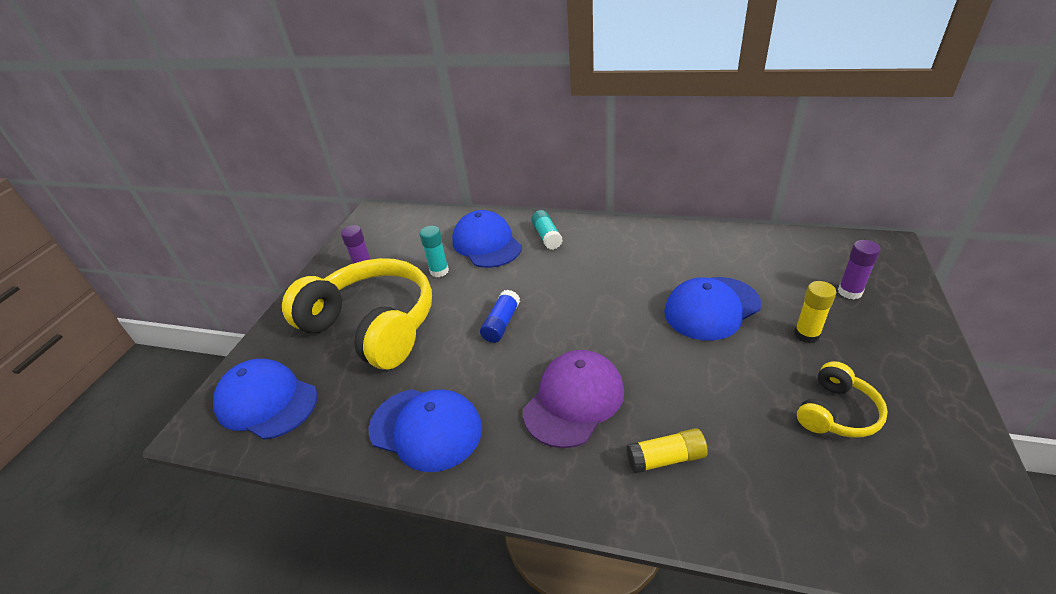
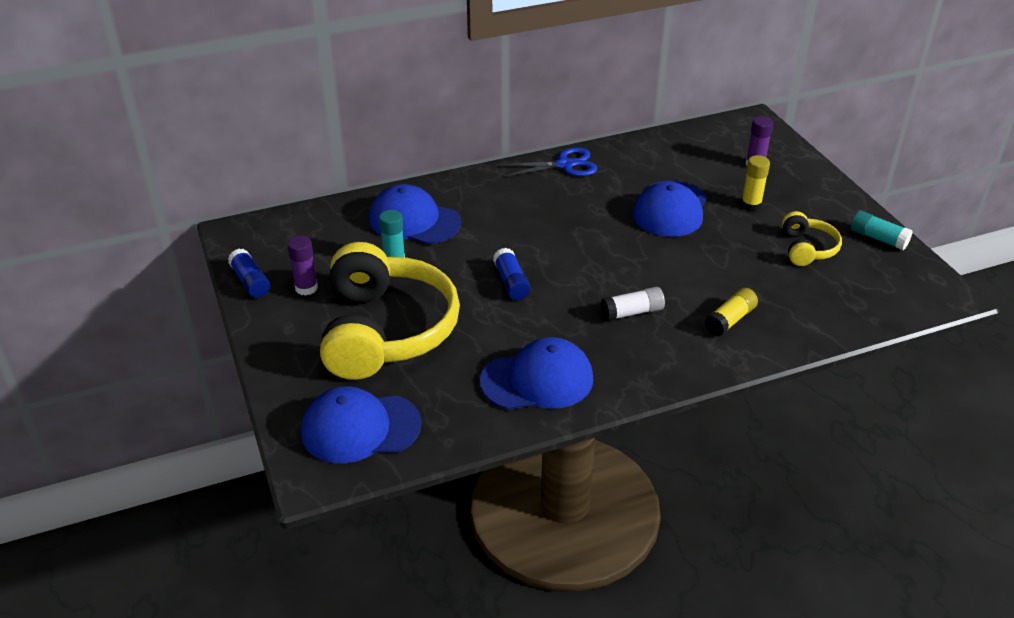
camera: 40 degrees left, 0 degrees up
yellow headphones [282,258,432,370] -> yellow headphones turned 90 degrees clockwise [320,242,460,380]
purple cap [523,350,624,448] -> white glue stick [601,287,665,321]
turquoise glue stick [531,210,563,250] -> turquoise glue stick moved to [851,211,913,250]
none -> blue glue stick [228,248,270,298]
none -> blue scissors [500,147,597,177]

